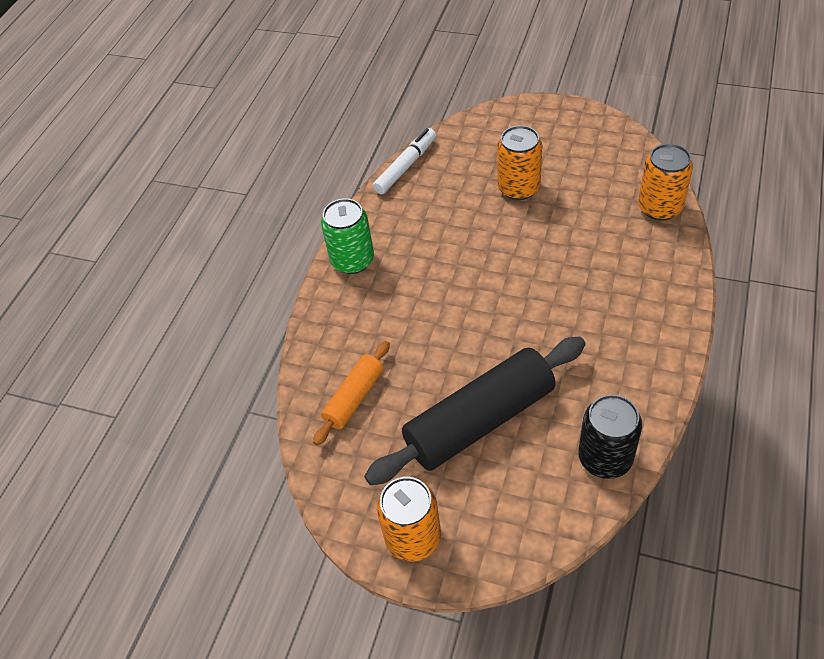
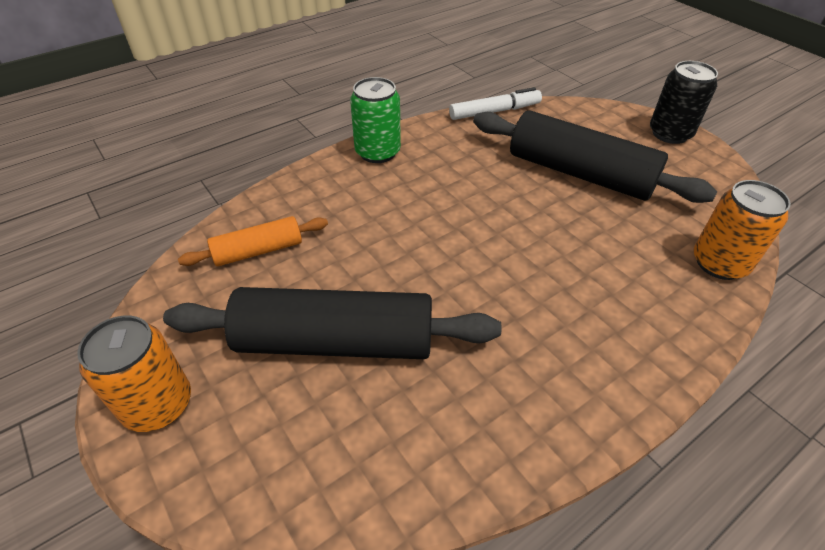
camera: 30 degrees right, 5 degrees down
orange can [497,125,542,200] -> black rolling pin [473,110,717,203]
black can [578,394,642,479] -> black can moved to [650,61,718,144]

